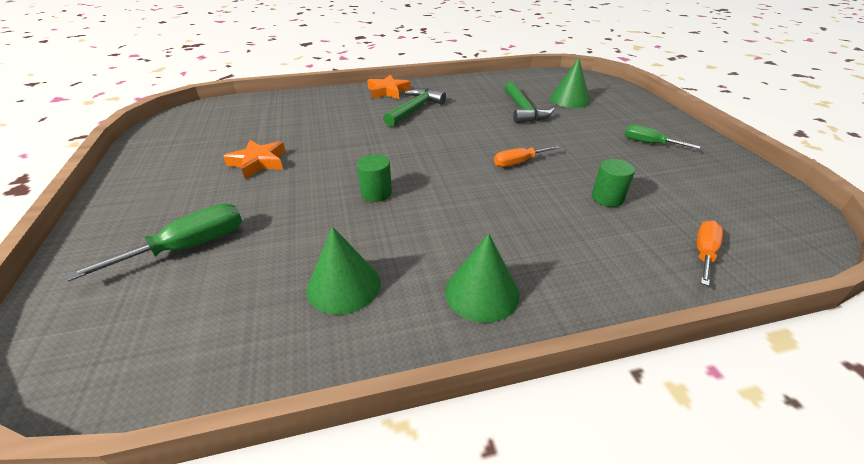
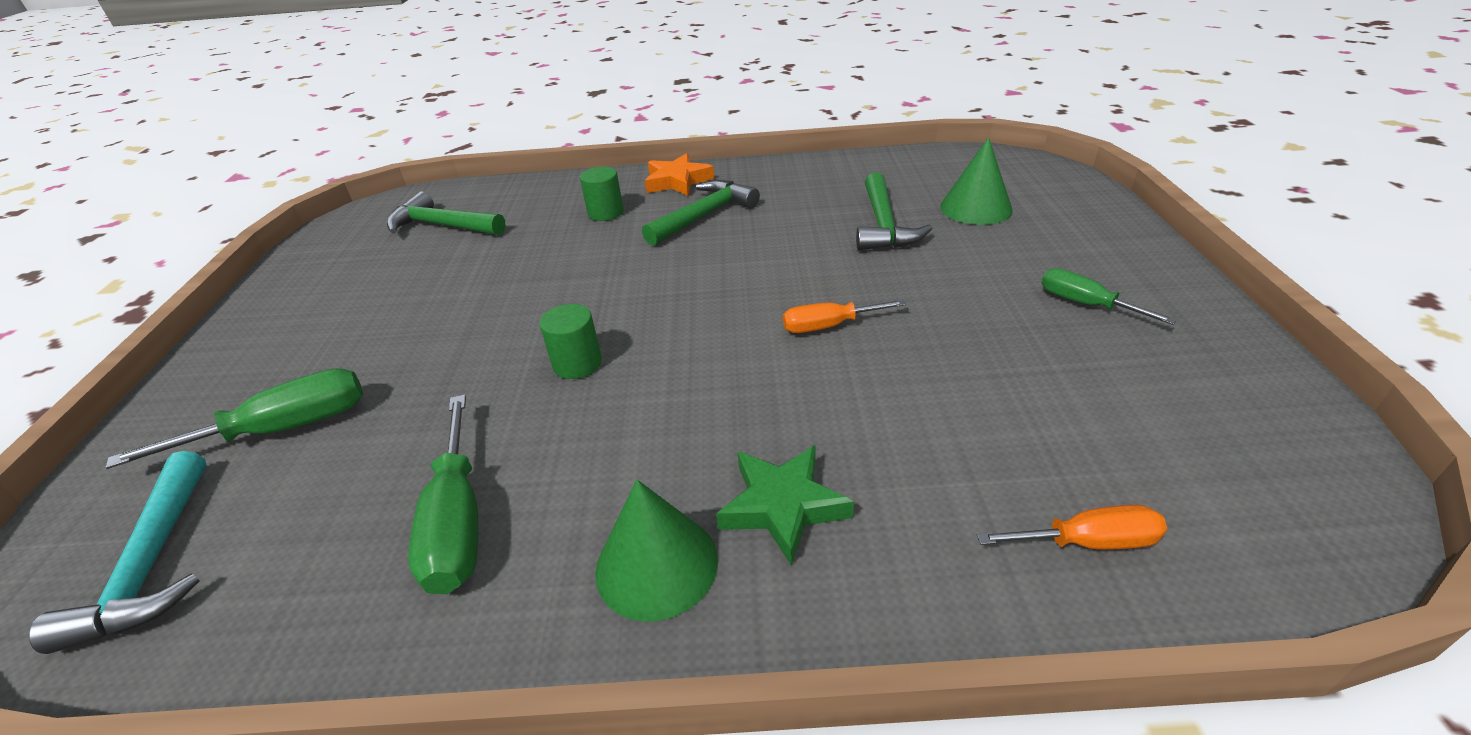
camera: 15 degrees right, 0 degrees up
orange star [223,140,286,179] -> none
green cone [307,227,381,315] -> green screwdriver [408,395,478,594]
green cylinder [592,159,635,207] -> green cylinder moved to [580,167,624,221]
orange screwdriver [697,221,723,286] -> orange screwdriver turned 45 degrees clockwise [977,505,1167,550]
none -> turquoise hammer [29,451,207,654]
none -> green hammer [387,191,506,235]
none -> green star [716,445,854,566]

